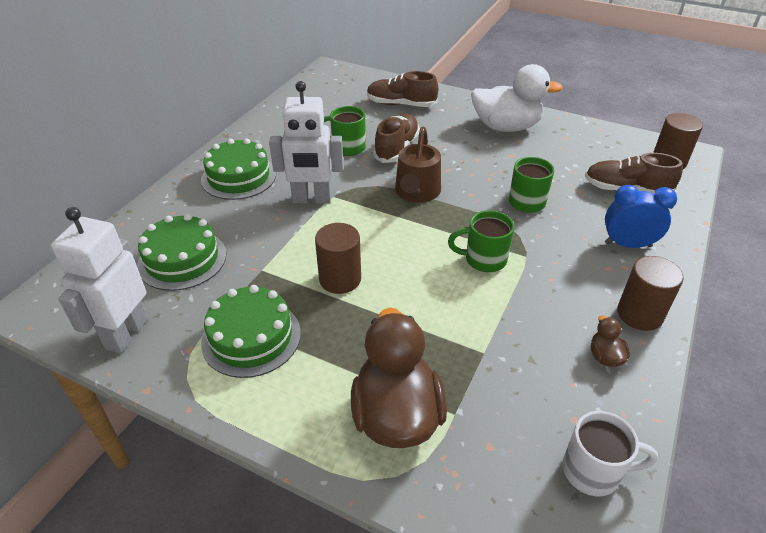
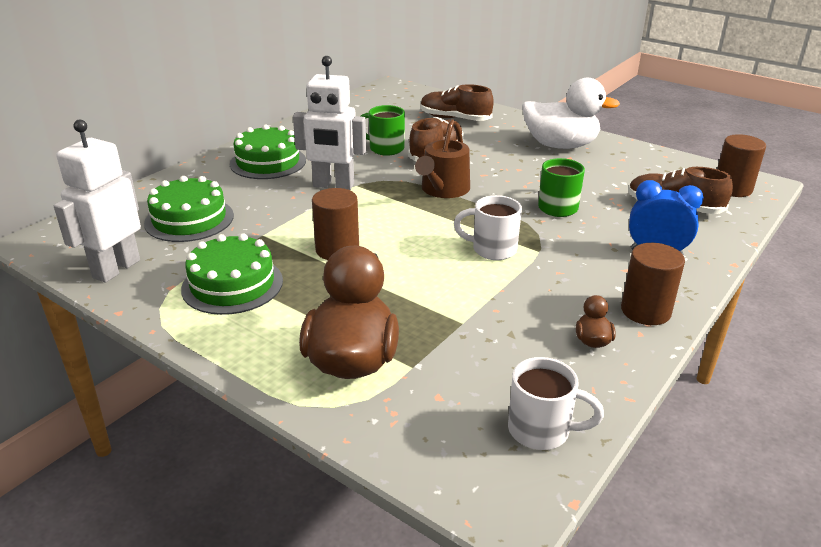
camera: 10 degrees right, 10 degrees down
green mug [448,210,514,272] -> white mug [453,195,522,260]

